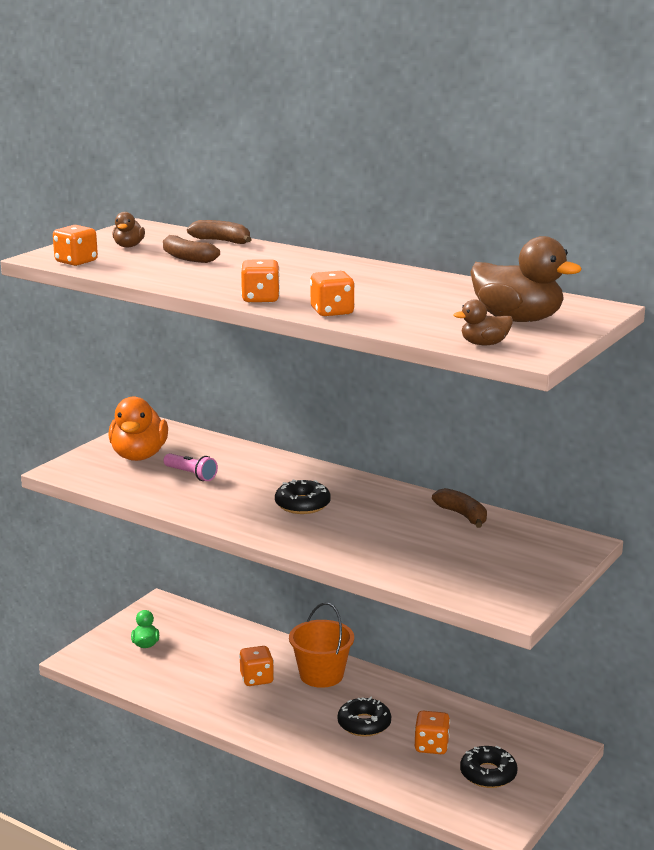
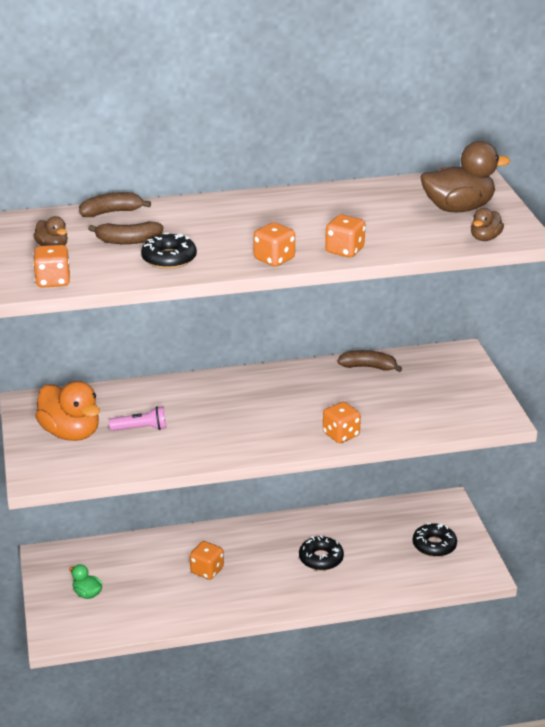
camera: 45 degrees left, 10 degrees up
black donut [275,479,331,514] -> black donut moved to [141,233,197,269]
orange bucket [289,602,354,688] -> none
orange dice [415,711,450,754] -> orange dice moved to [323,402,361,443]

